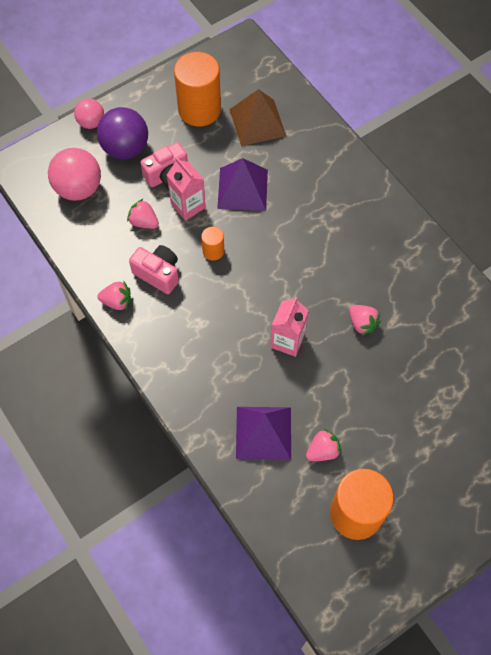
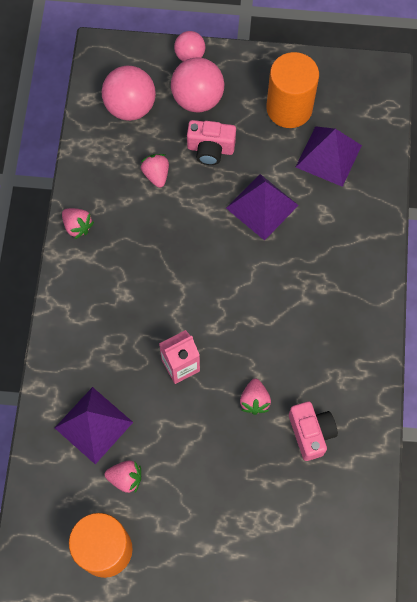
camera: 40 degrees right, 5 degrees up
purple ball [97,107,148,159] -> pink ball [171,58,224,112]
pink camera [129,245,179,294] -> pink camera moved to [289,402,338,461]
pink carton [167,157,206,221] -> none
orange cylinder [201,227,224,260] -> none
brown pyramid [229,89,286,146] -> purple pyramid [296,126,362,187]

